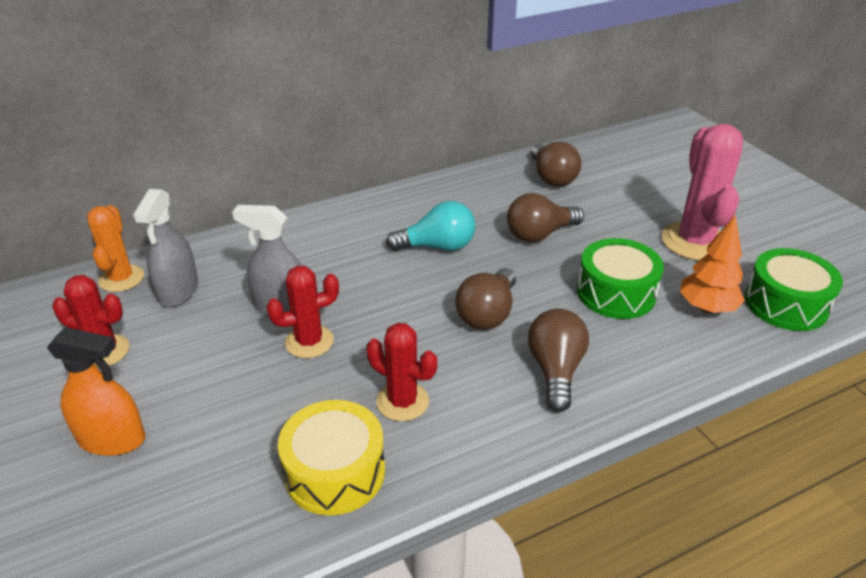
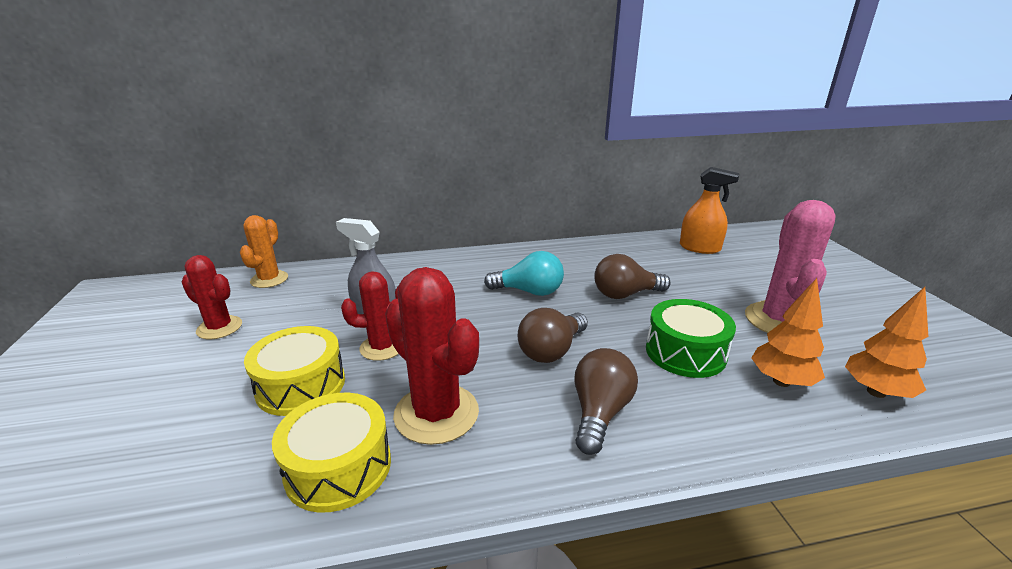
camera: 15 degrees right, 10 degrees down
orange spray bottle [47,327,145,456] -> orange spray bottle moved to [680,167,740,254]
grey spray bottle [133,189,198,307] -> none
red cactus [366,323,437,421] -> red cactus [385,267,479,445], size x1.61
brown light bulb [531,142,581,187] -> none
green drum [745,248,843,331] -> orange tree [845,287,928,398]
none -> yellow drum [244,326,345,416]

